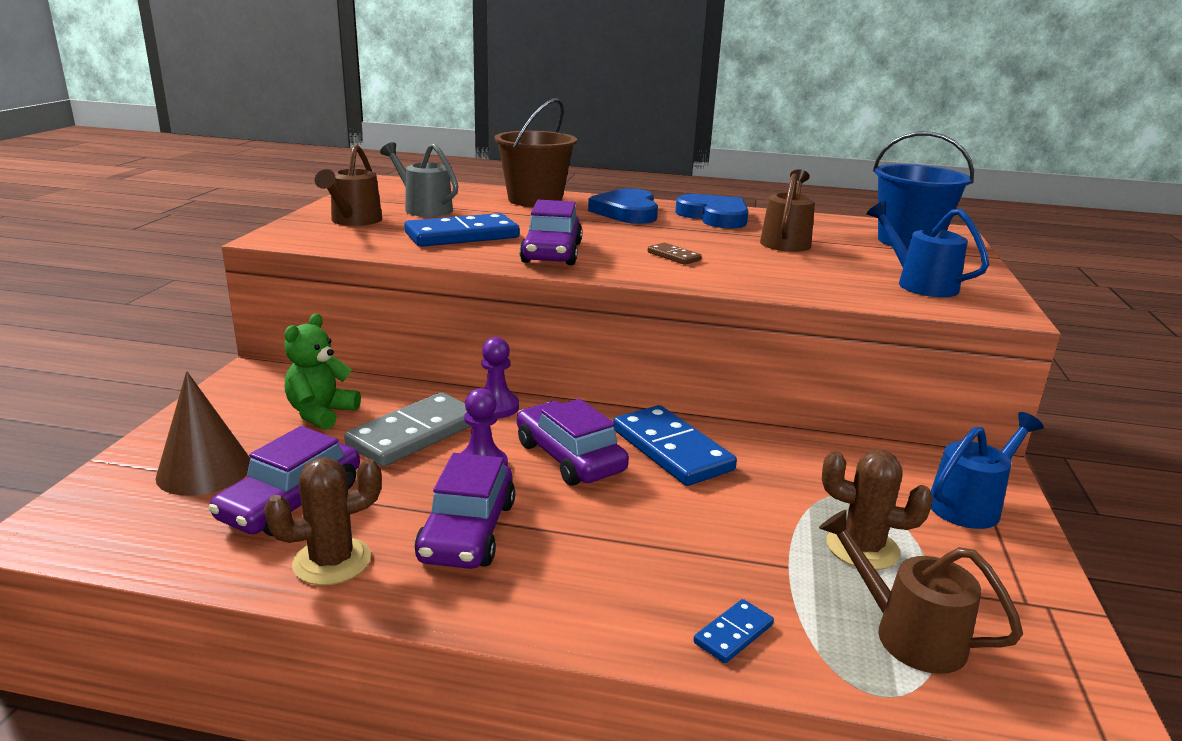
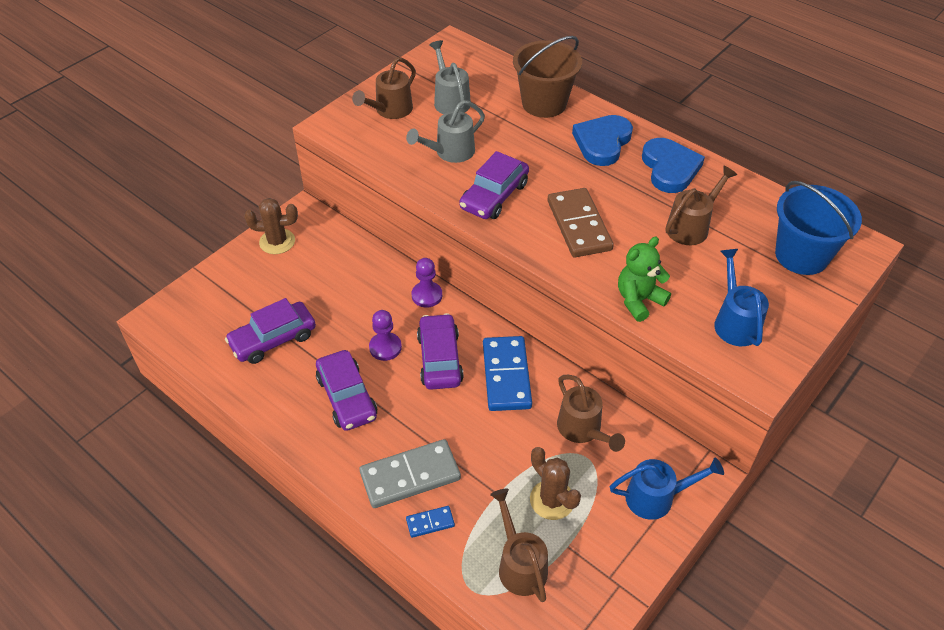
camera: 30 degrees right, 25 degrees up
brown cone [155,371,251,496] -> none
brown cactus [264,457,382,585] -> brown cactus moved to [244,198,298,254]
green teddy bear [285,313,361,430] -> green teddy bear moved to [618,237,671,322]
grey domino [344,392,471,467] -> grey domino moved to [359,439,461,508]
blue domino [404,213,520,247] -> grey watering can [406,100,485,163]
purple car [415,453,515,569] -> purple car turned 60 degrees counterclockwise [316,350,377,431]
brown domino [648,243,702,265] -> brown domino [548,188,614,257], size x2.13
none -> brown watering can [557,375,625,452]

